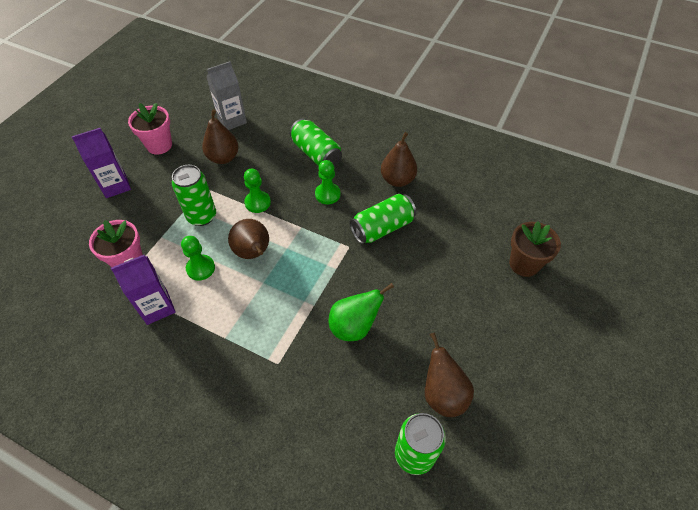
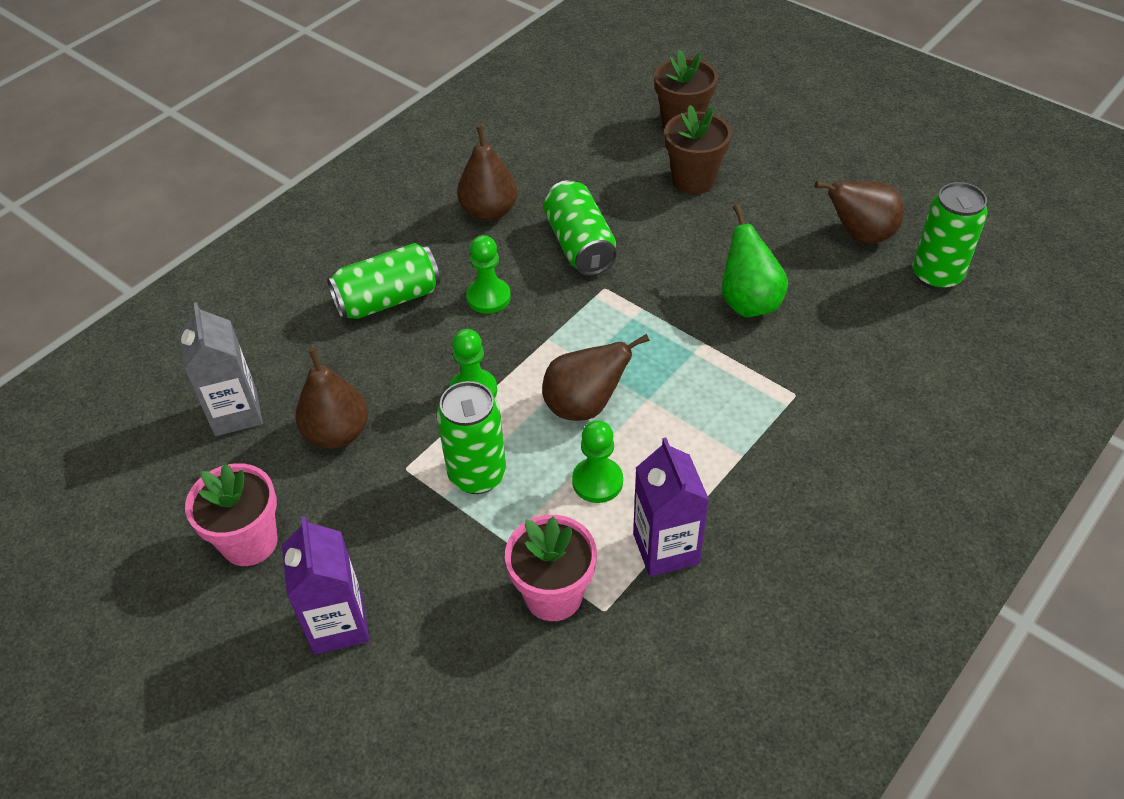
camera: 75 degrees left, 5 degrees down
none -> brown flower pot [664,105,732,194]

